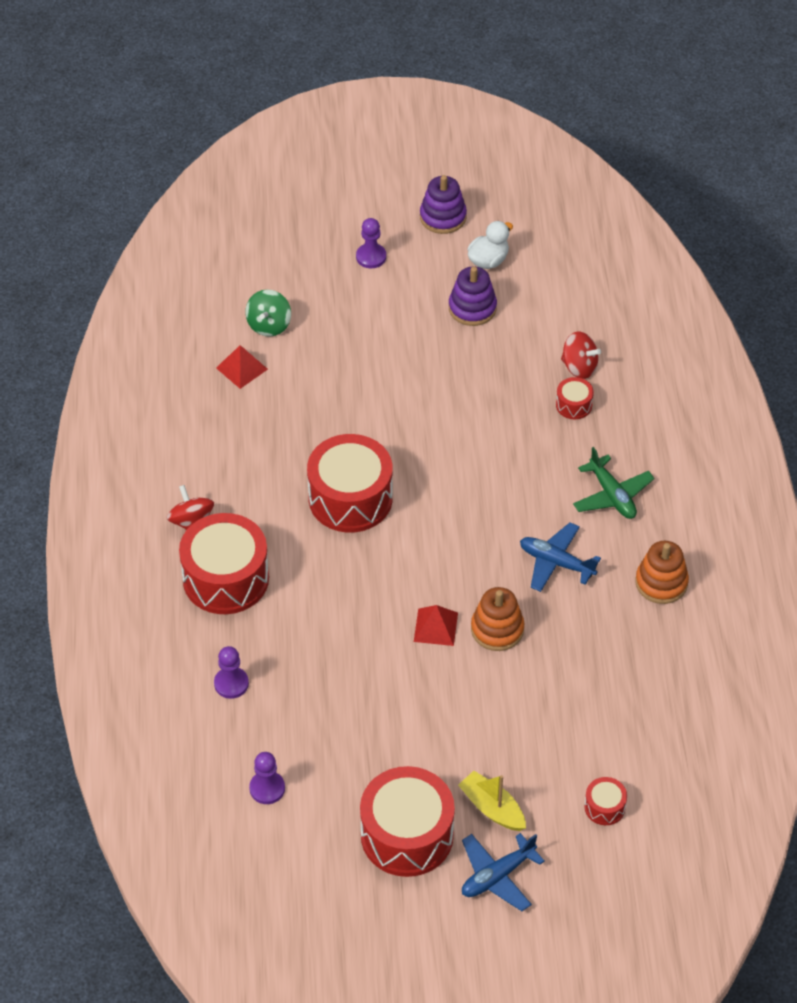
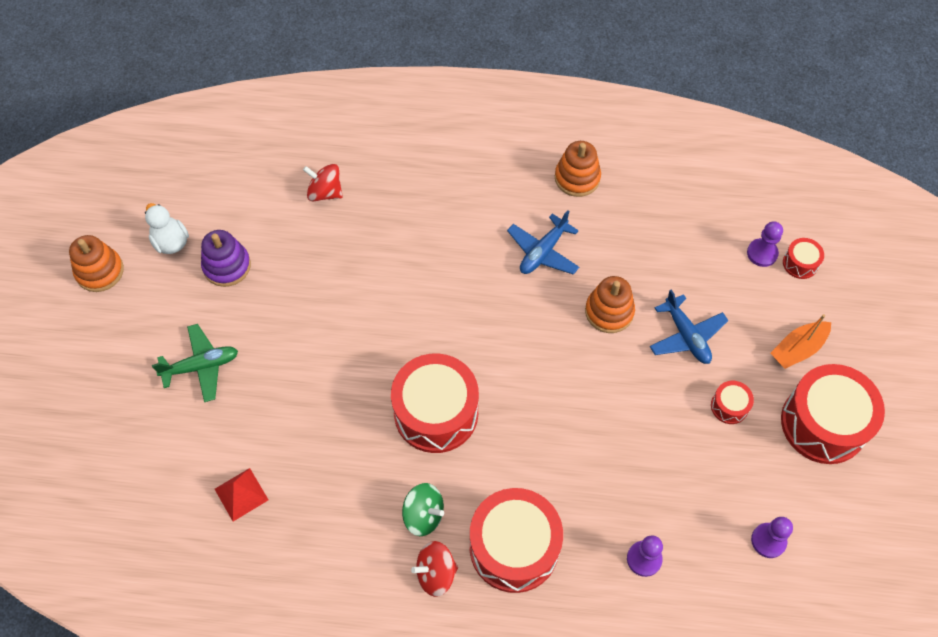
camera: 80 degrees left, 10 degrees up
green spinning top [245,290,291,337] -> green spinning top moved to [402,483,444,536]
purple pawn [356,218,386,268] -> purple pawn moved to [747,221,783,267]
red pyramid [414,605,458,646] -> none
purple stacking toy [420,175,467,234] -> orange stacking toy [69,235,124,292]
yellow boat [458,771,526,831] -> orange boat [771,314,831,369]
blue plane [462,833,545,911] -> blue plane moved to [649,290,728,364]
red drum [556,377,594,419] -> red drum moved to [711,381,754,424]
red spinning top [561,331,601,379] -> red spinning top turned 105 degrees counterclockwise [303,164,343,201]
green plane [573,447,654,519] -> green plane moved to [152,324,238,402]

